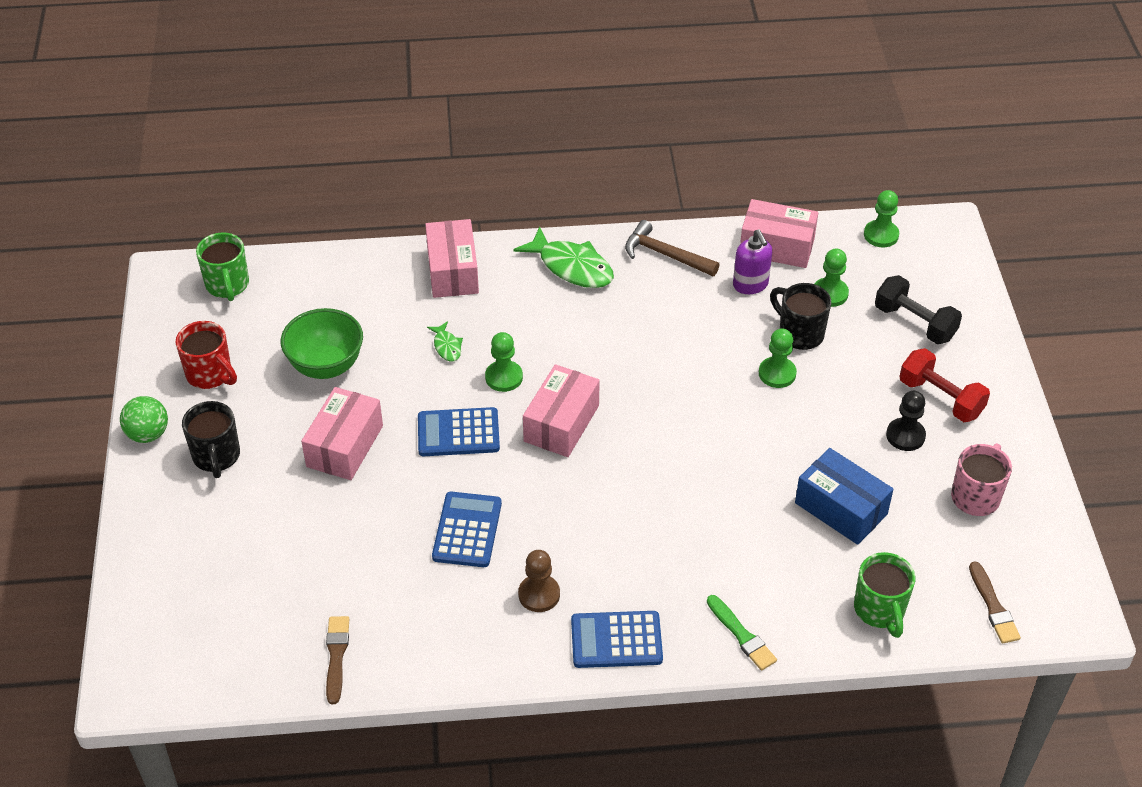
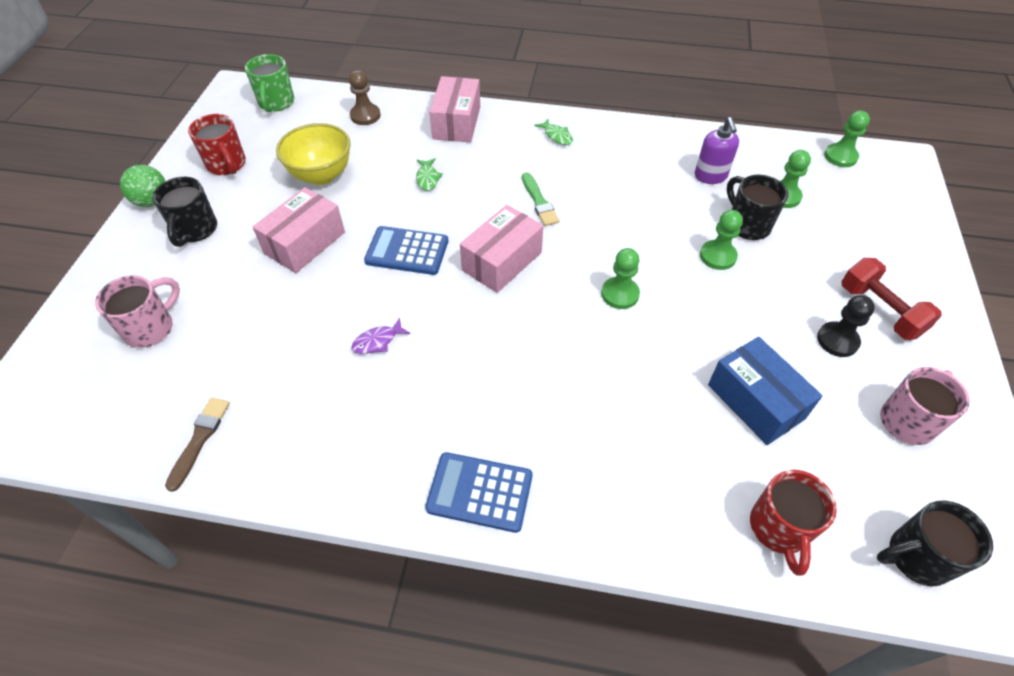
camera: 15 degrees right, 5 degrees up
green bowl [281,308,363,379] -> yellow bowl [276,123,351,185]
blue calculator [432,492,502,567] -> purple fish [351,317,410,354]
green pawn [485,332,523,392] -> green pawn moved to [601,248,640,309]
green fish [513,227,614,288] -> green fish [534,119,573,145], size x0.49
brown pawn [518,550,560,612] -> brown pawn moved to [349,70,381,125]
brown hammer [625,220,719,276] -> none
green brush [707,595,777,671] -> green brush moved to [522,172,559,226]
pink box [740,199,818,268] -> none
green mug [854,552,915,638] -> red mug [750,470,837,576]
black dumbbell [875,275,962,344] -> none
brown brush [969,561,1021,643] -> black mug [877,500,993,587]
none -> pink mug [95,275,180,348]

